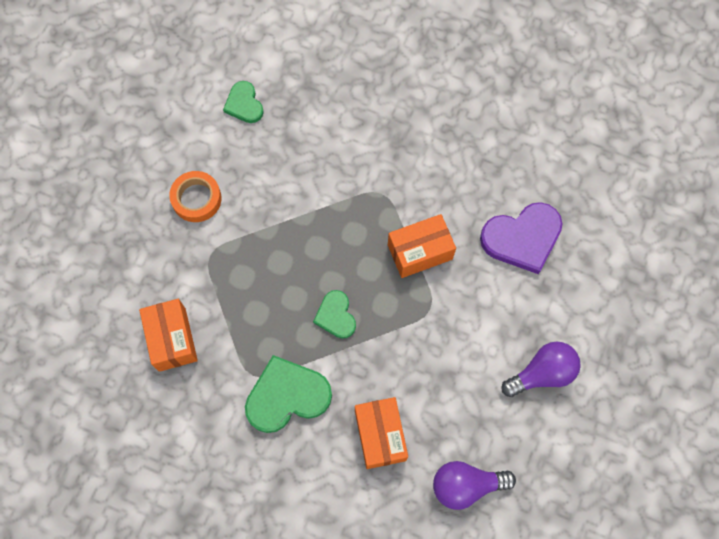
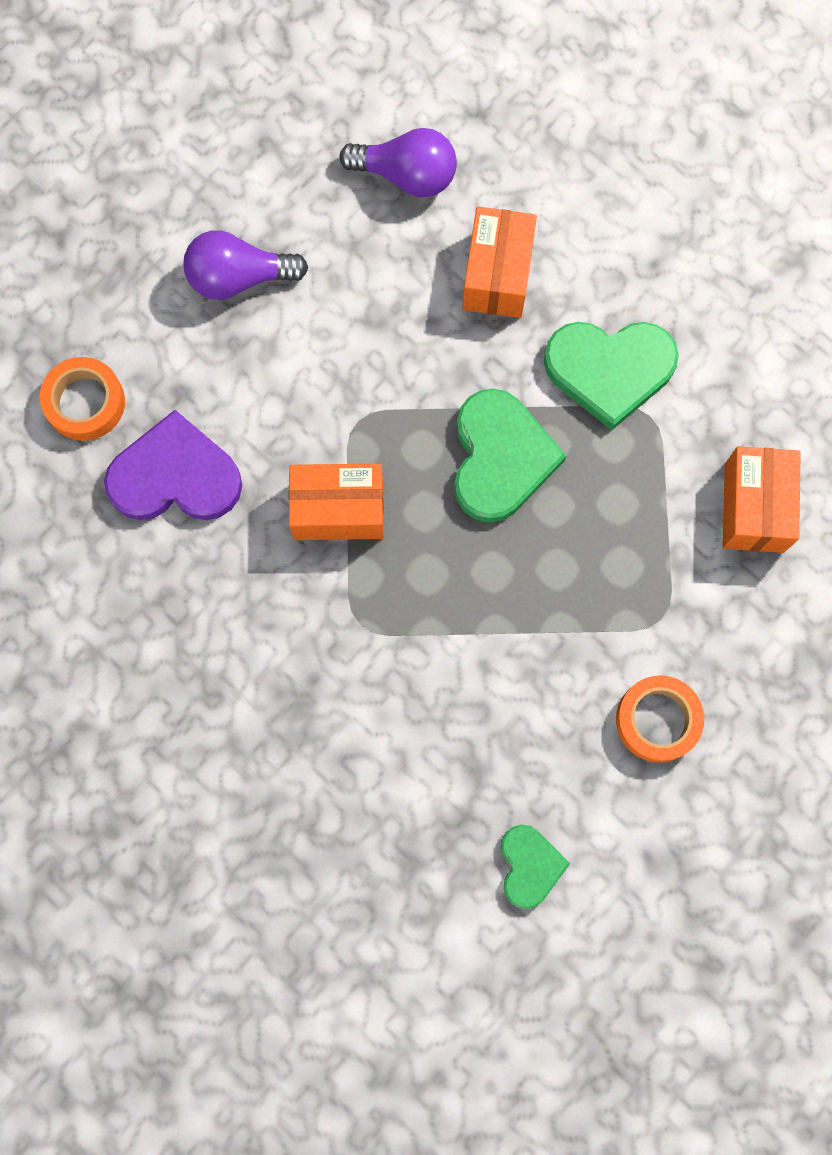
camera: 160 degrees left, 5 degrees up
green heart [313,290,356,339] -> green heart [454,389,566,523], size x1.73
none -> orange tape [40,357,125,441]

